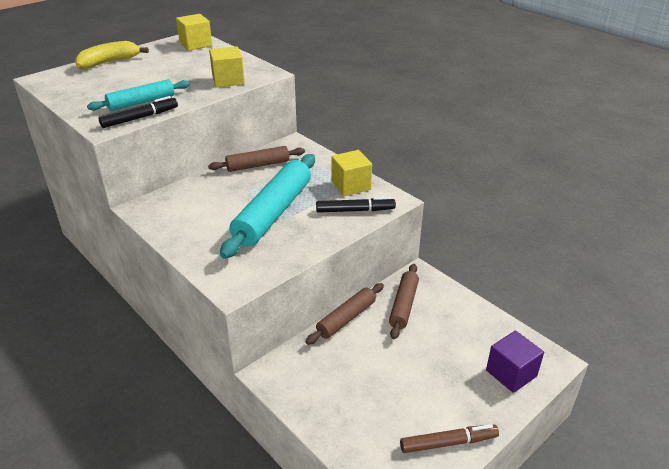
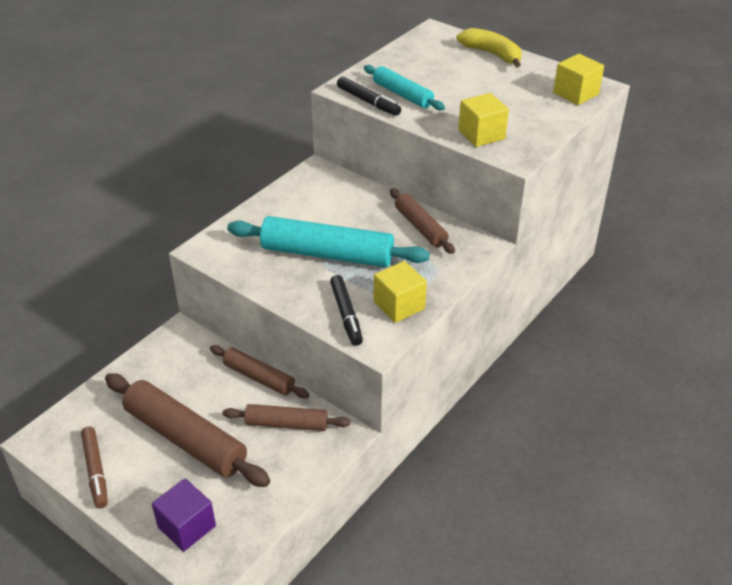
camera: 80 degrees right, 5 degrees up
none -> brown rolling pin [105,373,270,487]

